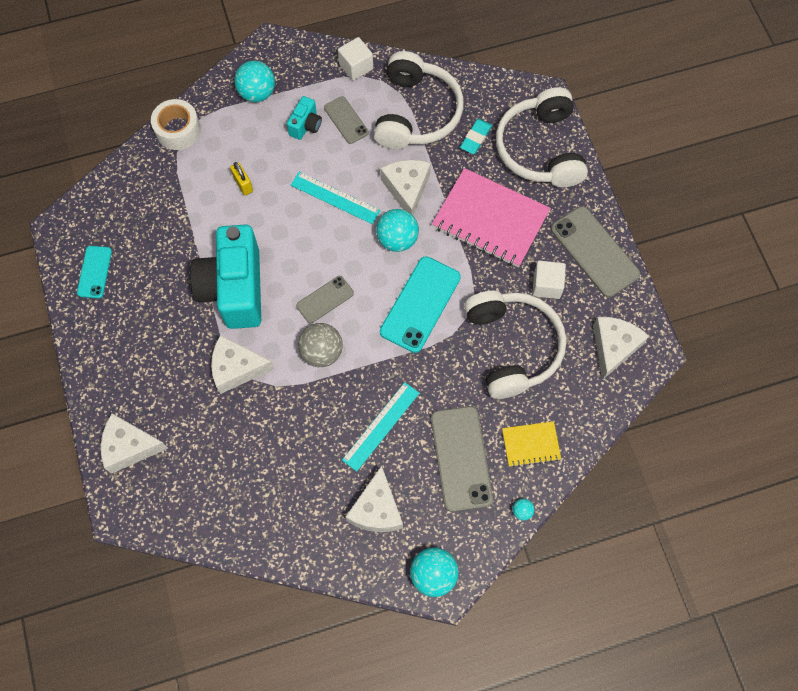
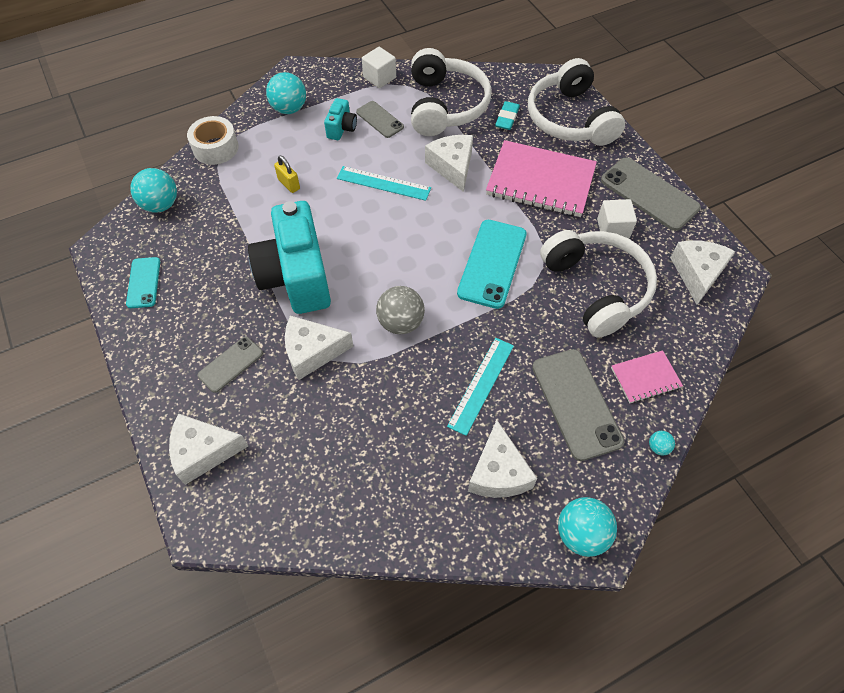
camera: 10 degrees left, 10 degrees down
grey phone [296,276,354,323] -> grey phone moved to [198,336,263,393]
turquoise ball [376,209,419,252] -> turquoise ball moved to [130,168,177,213]
yellow notebook [502,421,561,467] -> pink notebook [611,350,683,403]

